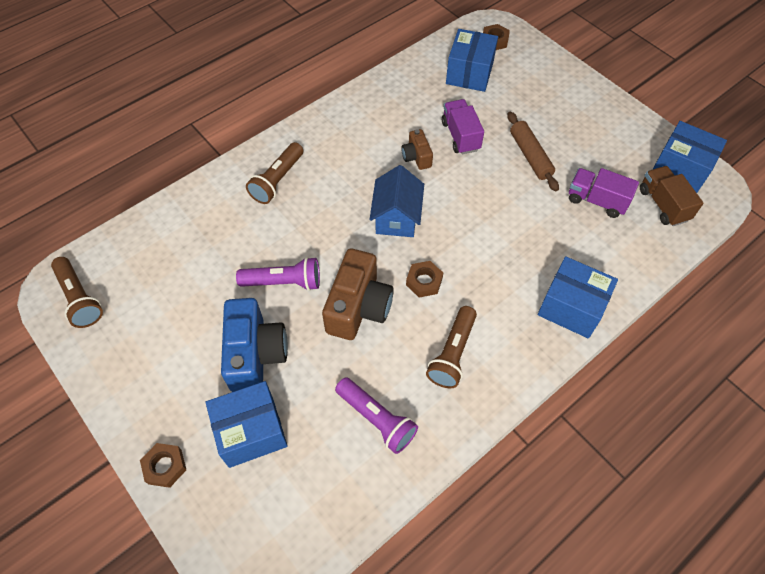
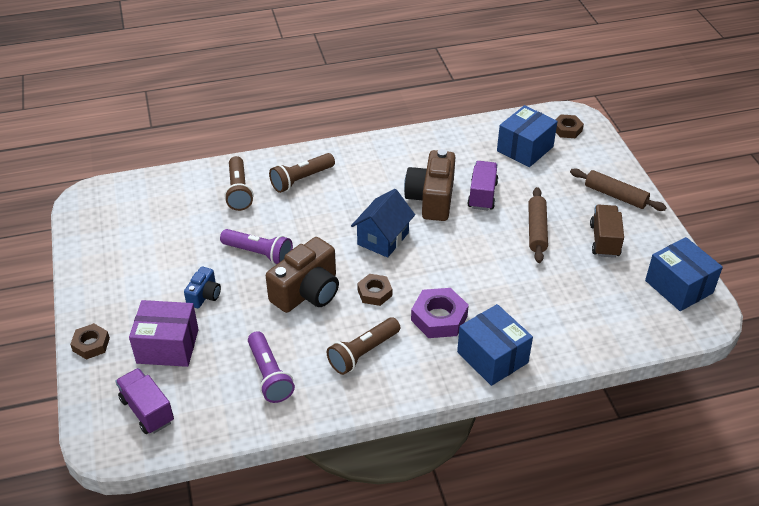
camera: 25 degrees right, 15 degrees down
brown flashlight [51,257,103,328] -> brown flashlight moved to [224,156,253,211]
blue box [205,381,288,468] -> purple box [129,300,199,367]
blue camera [221,298,288,392] -> blue camera [184,267,221,308], size x0.52
brown camera [401,129,433,170] -> brown camera [404,149,455,221], size x1.91
purple truck [569,168,639,218] -> purple truck moved to [115,368,174,434]
brown truck [640,166,704,226] -> brown truck moved to [590,205,624,258]
none -> purple nut [411,288,469,338]
none -> brown rolling pin [570,168,667,211]

